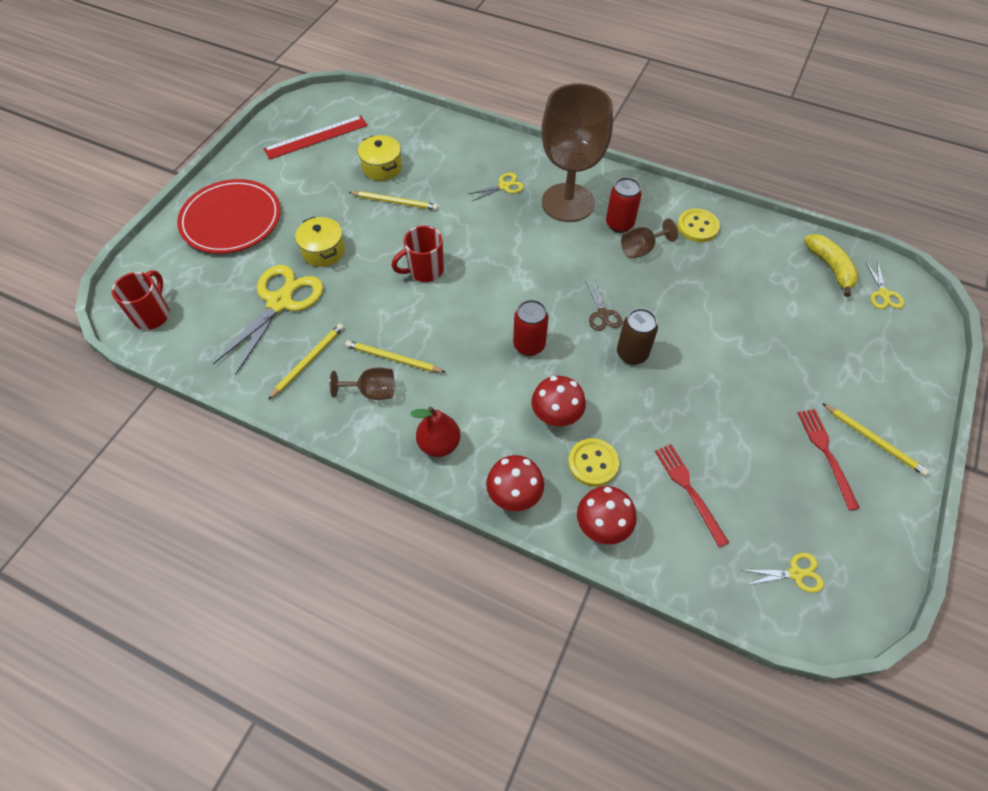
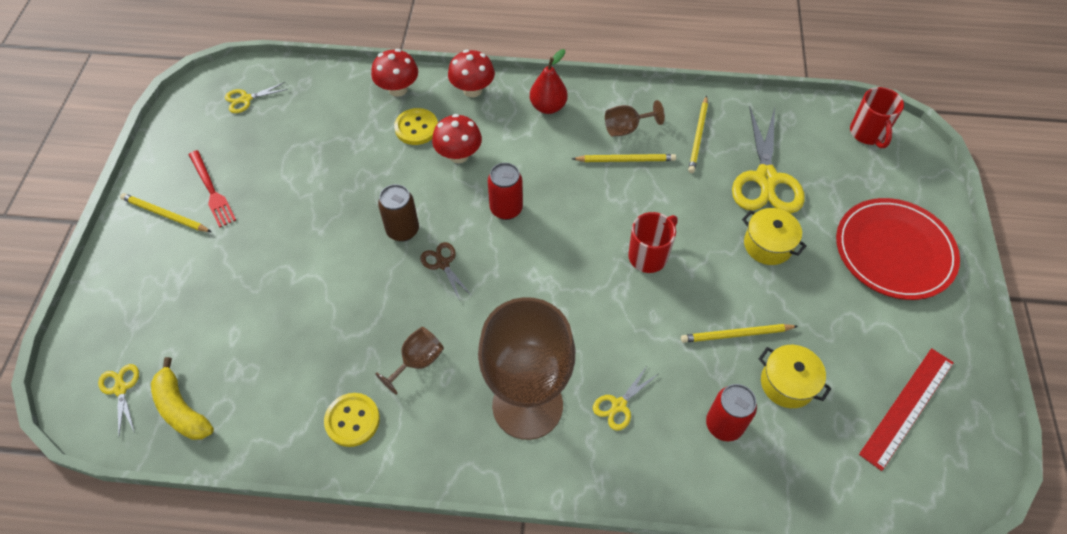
camera: 160 degrees right, 0 degrees up
red can [606,177,642,233] -> red can moved to [706,384,757,441]
red fork [655,444,729,547] -> none

